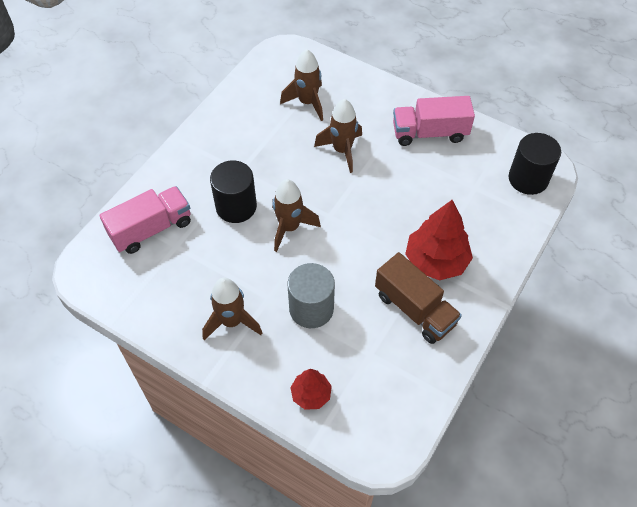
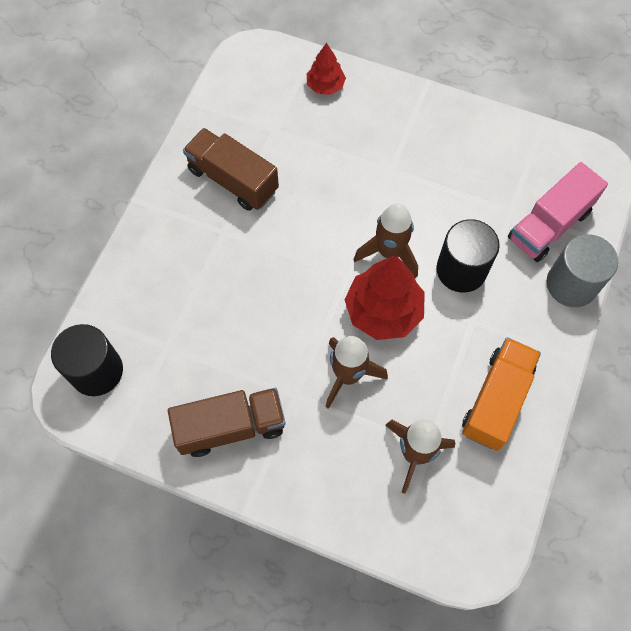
camera: 170 degrees right, 10 degrees up
brown rocket [202,278,262,341] -> none
grey cylinder [287,263,335,328] -> grey cylinder moved to [546,234,618,307]
pink truck [393,96,475,146] -> brown truck [168,388,286,457]
red tree [405,200,473,281] -> red tree moved to [345,255,425,340]
none -> orange truck [462,337,541,451]

